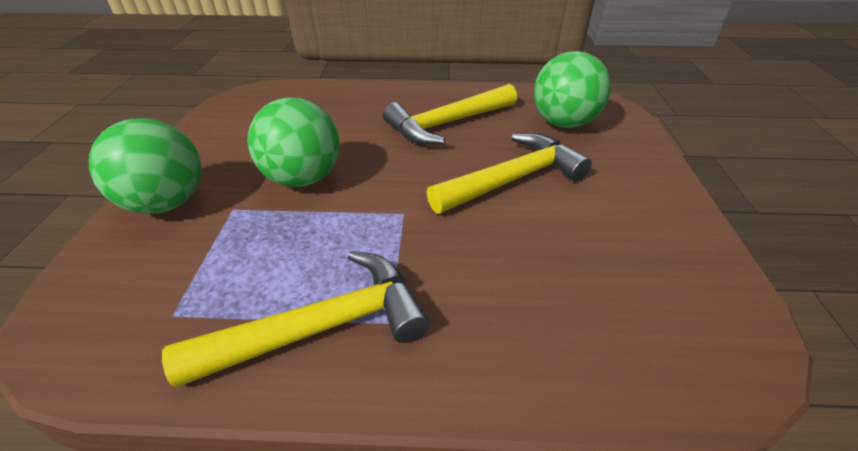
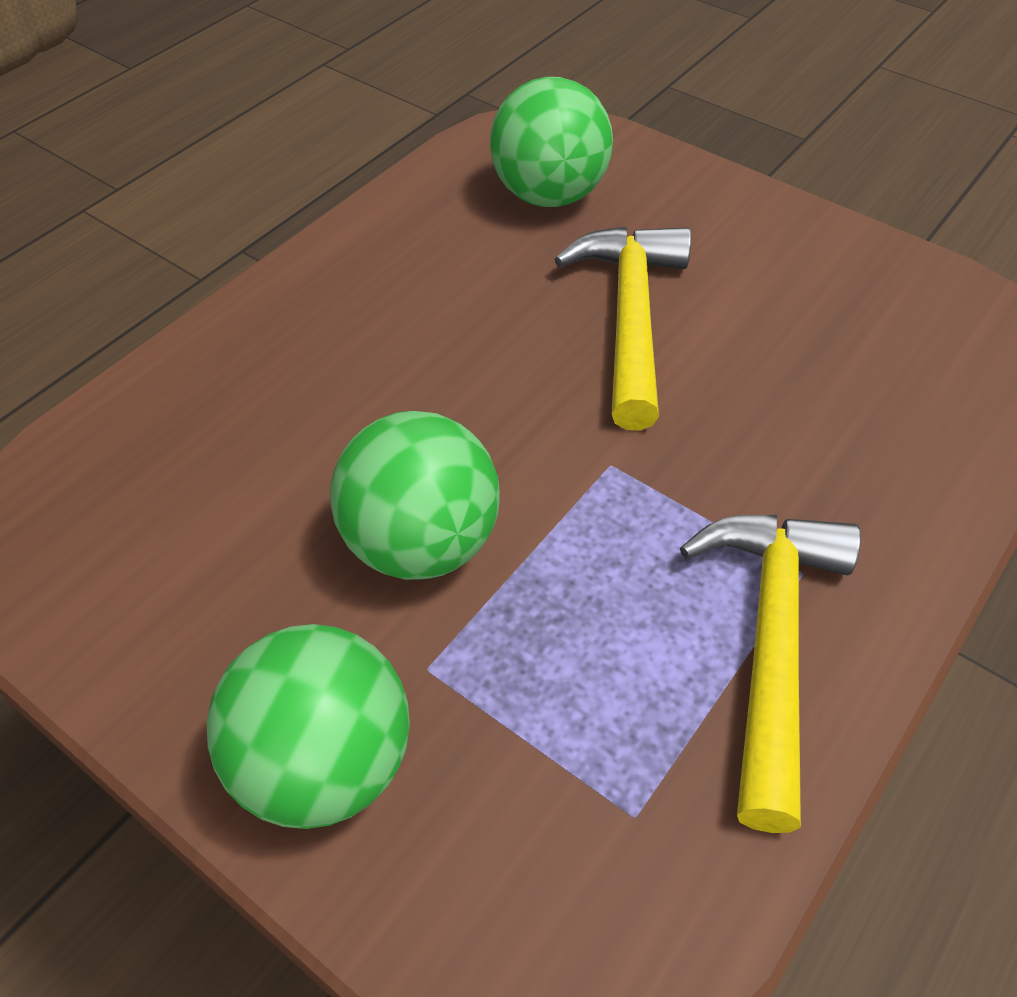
camera: 55 degrees left, 10 degrees up
yellow hammer [383,84,517,145] -> none

